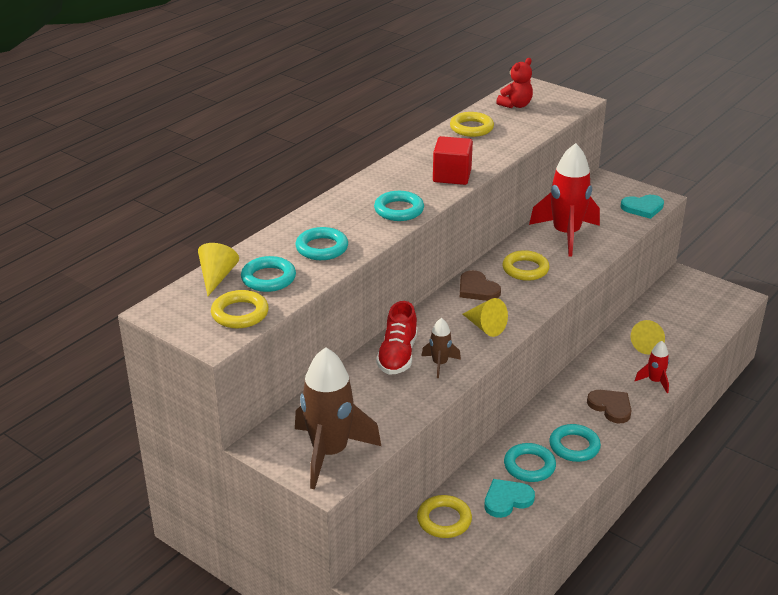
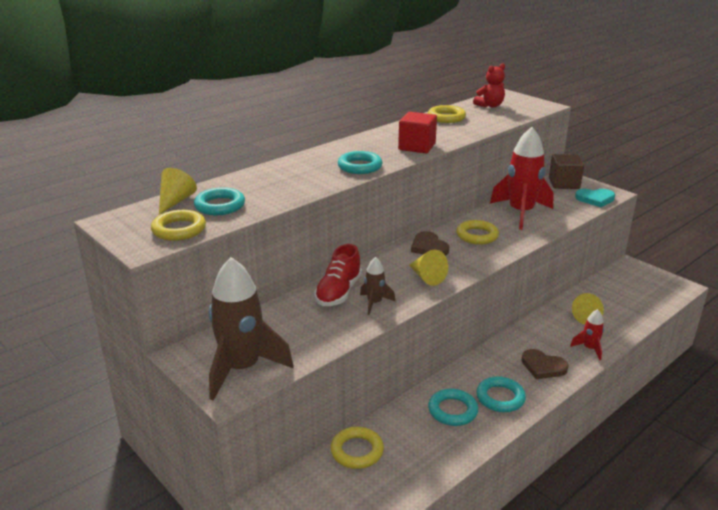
camera: 10 degrees right, 5 degrees down
turquoise ring [296,227,348,260] -> none
turquoise heart [484,479,535,518] -> none
brown heart [587,390,632,424] -> brown heart turned 150 degrees clockwise [521,349,569,379]
none -> brown cube [549,154,584,189]

